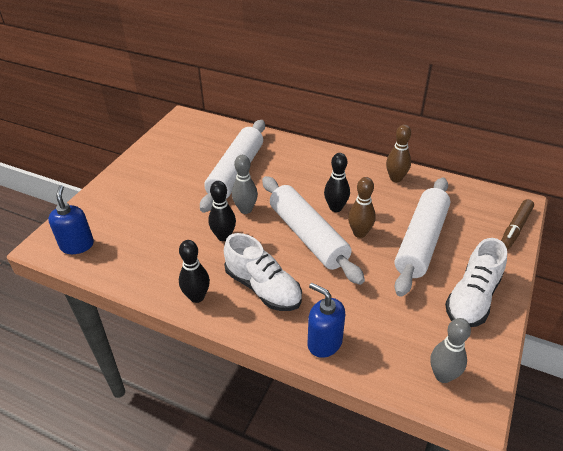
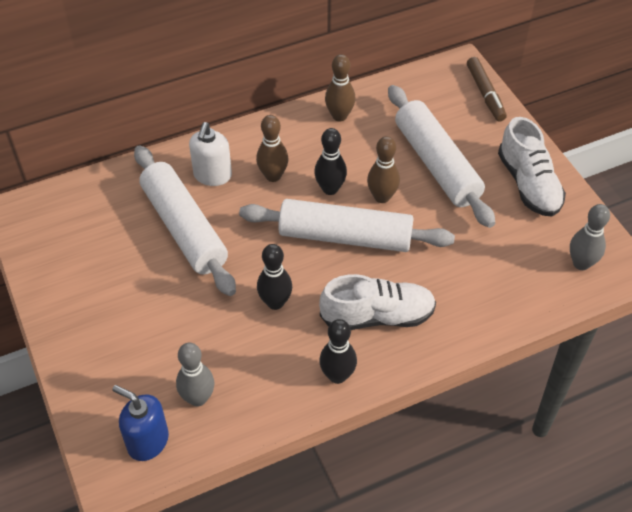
camera: 50 degrees left, 10 degrees up
grey bowling pin [232,155,258,214] -> grey bowling pin moved to [176,343,215,406]
blue soap dispenser [308,283,345,358] -> none
none -> white soap dispenser [189,122,232,186]
none -> brown bowling pin [256,115,289,182]

